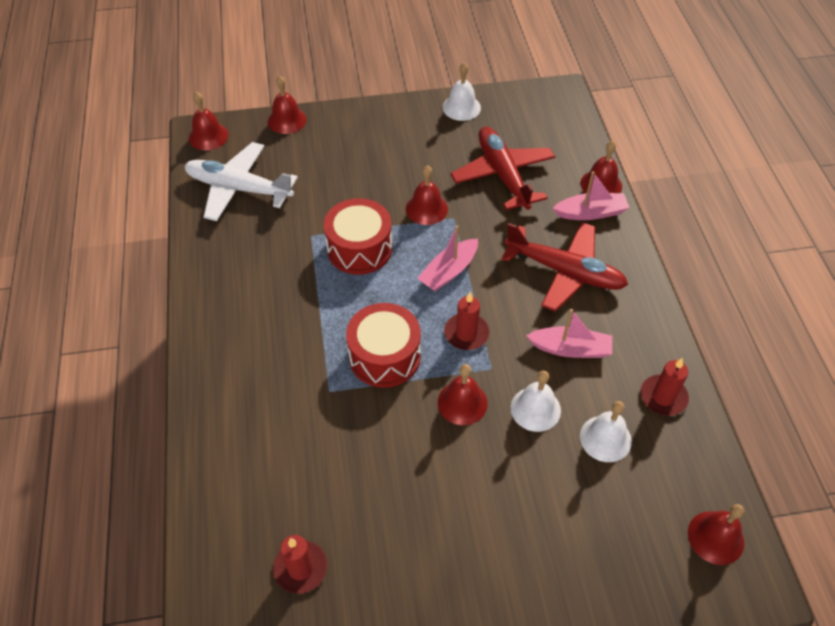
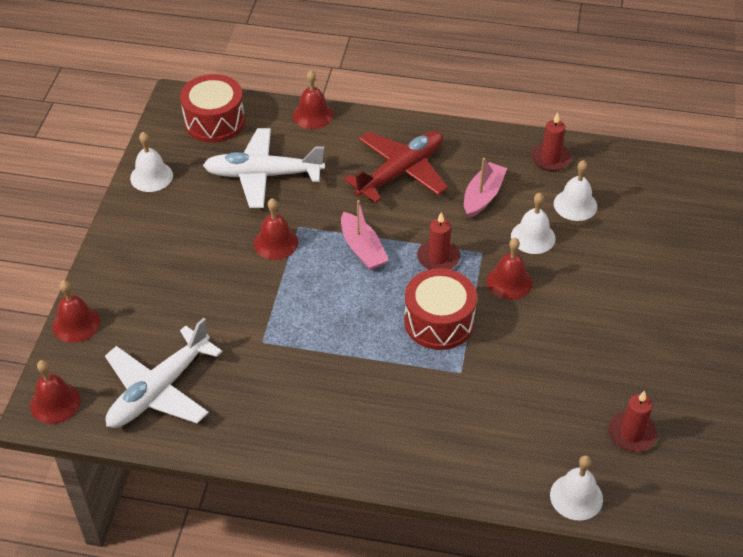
camera: 70 degrees left, 5 degrees down
red drum [324,198,392,275] -> red drum moved to [180,74,245,143]
red plane [450,127,555,210] -> white plane [203,128,325,208]
pink boat [553,171,629,220] -> none
red bell [688,504,744,565] -> none
none -> white bell [550,455,603,521]

